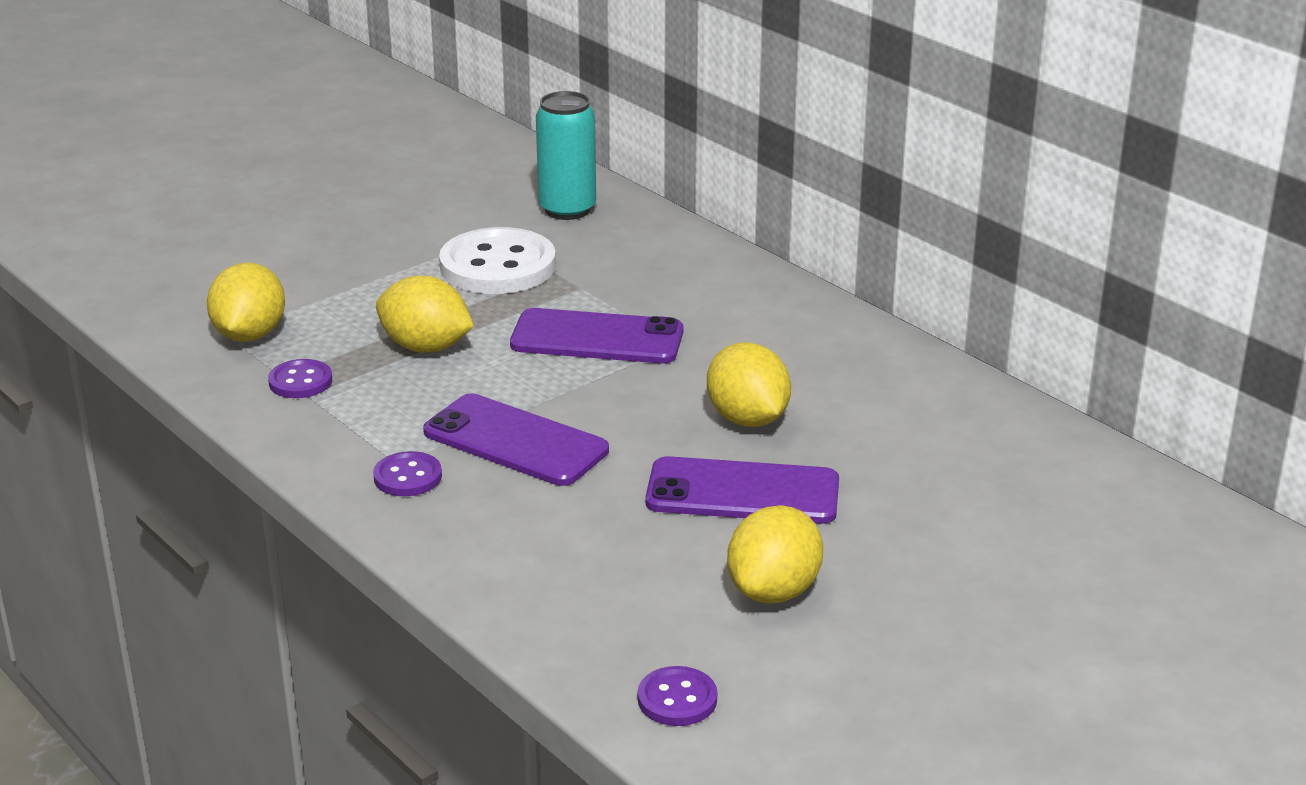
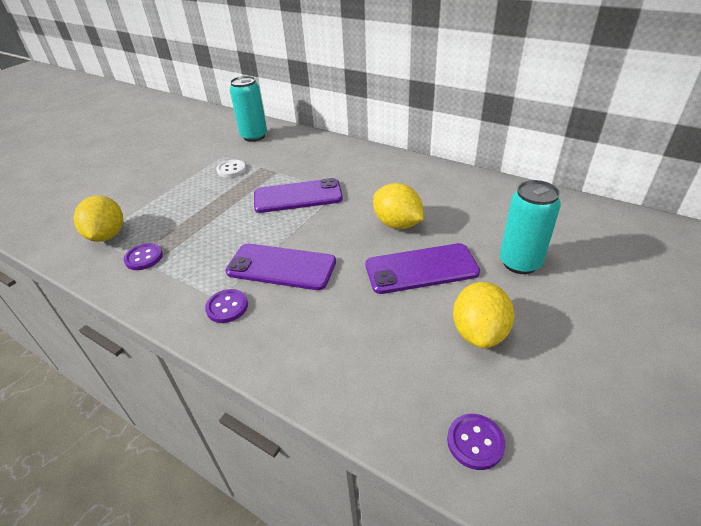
camera: 15 degrees left, 10 degrees up
yellow lemon [376,276,474,353] -> none
white button [439,227,556,294] -> white button [216,160,246,178], size x0.49
none -> turquoise can [500,180,561,274]

